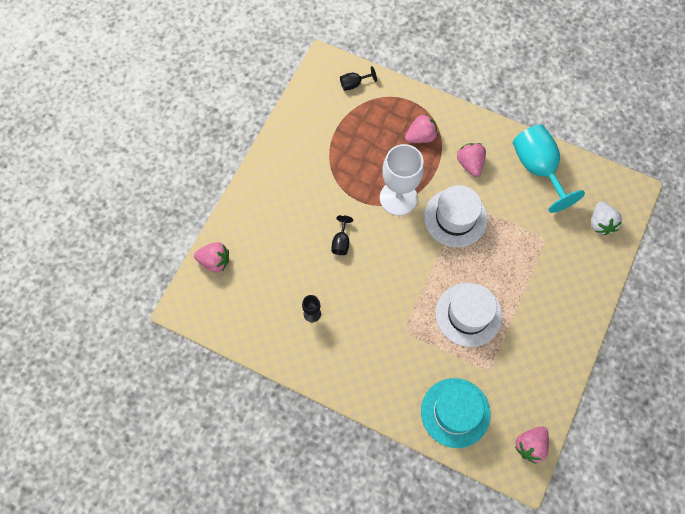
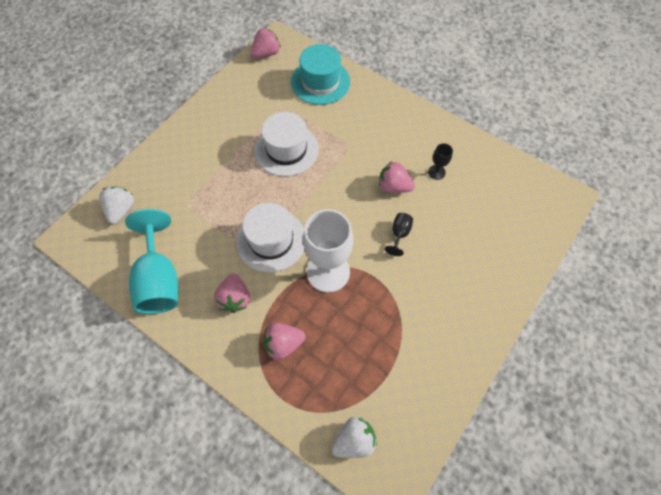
camera: 170 degrees left, 5 degrees down
pink strawberry [194,242,229,273] -> pink strawberry moved to [379,161,415,193]
black goblet [340,66,377,91] -> white strawberry [332,417,377,458]

